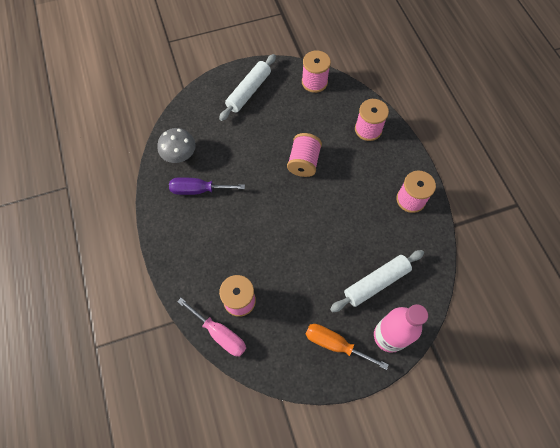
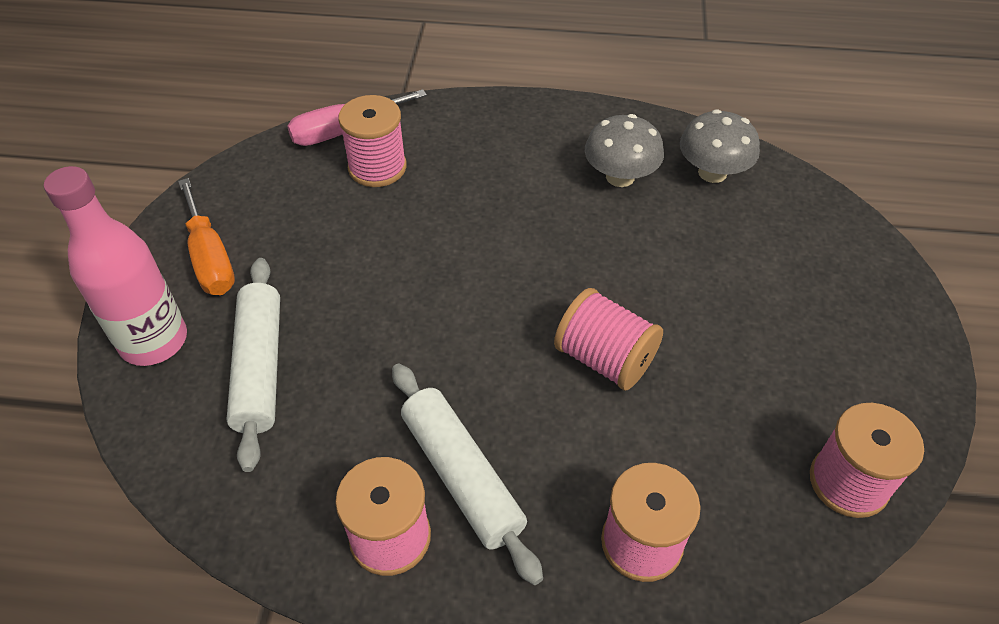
camera: 115 degrees right, 15 degrees down
purple screwdriver [169,177,245,195] -> grey mushroom [585,114,664,187]
white rolling pin [219,54,276,121] -> white rolling pin moved to [392,364,543,585]
orange screwdriver [305,324,389,370] -> orange screwdriver turned 105 degrees clockwise [178,178,235,295]

